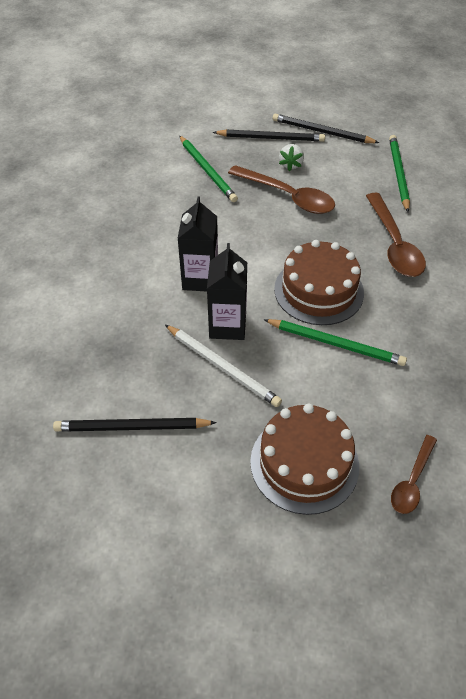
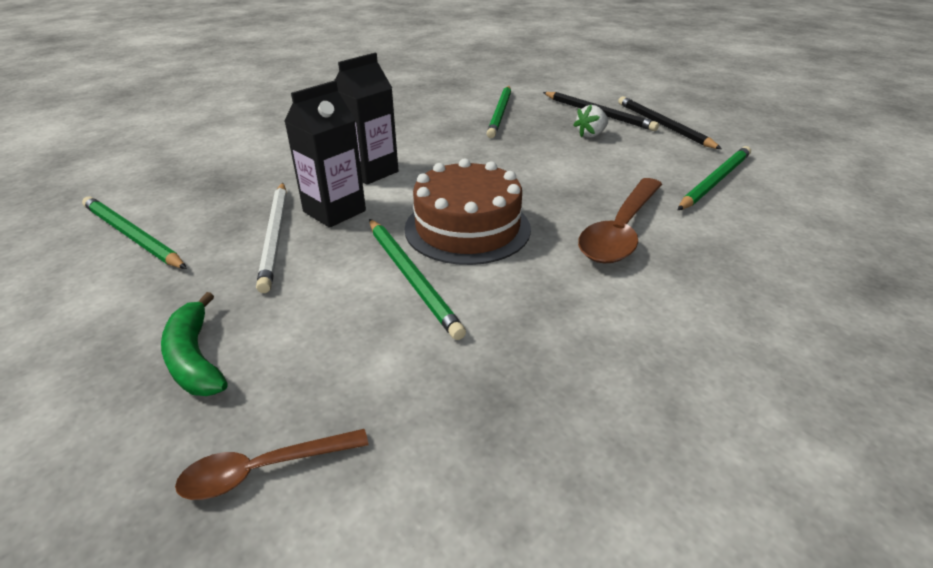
camera: 40 degrees right, 15 degrees down
black pencil [53,418,217,432] -> green pencil [82,196,187,269]
brown spoon [228,165,335,214] -> none
brown cake [250,404,359,515] -> green banana [161,292,228,396]

